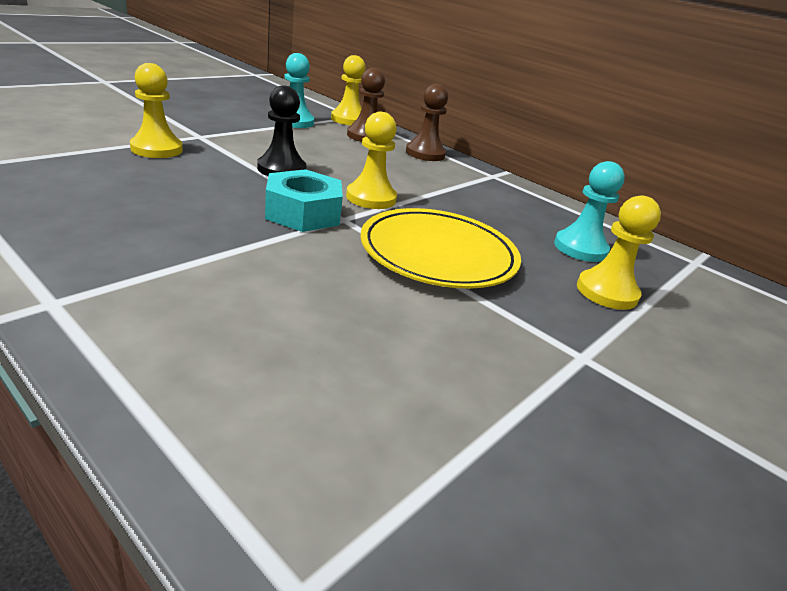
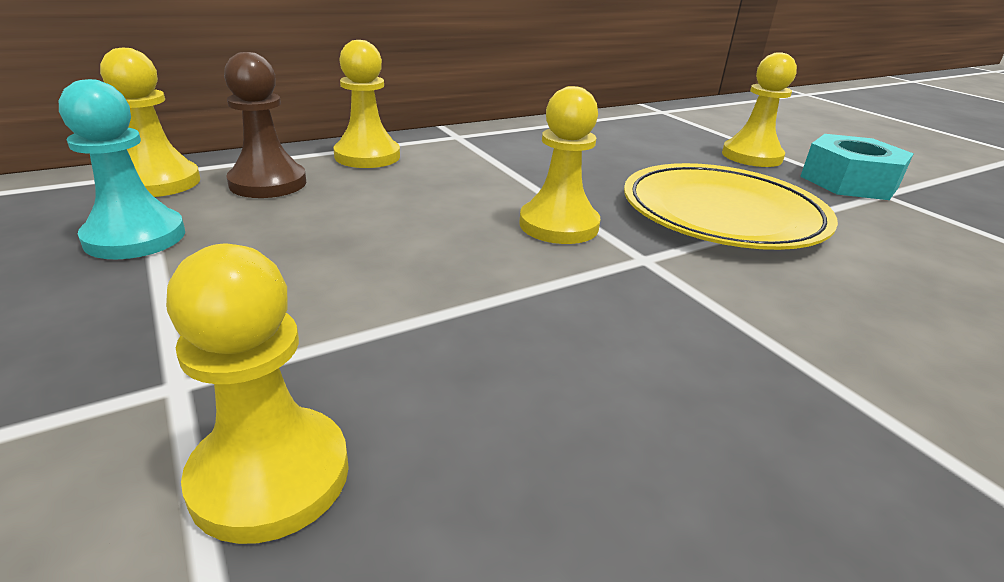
camera: 70 degrees left, 0 degrees up
black pawn [257,85,306,176] -> none
turquoise nut [265,169,343,232] -> turquoise nut moved to [800,134,914,200]
brown pawn [406,84,448,161] -> yellow pawn [333,40,400,168]
turquoise pawn [554,161,625,262] -> none

